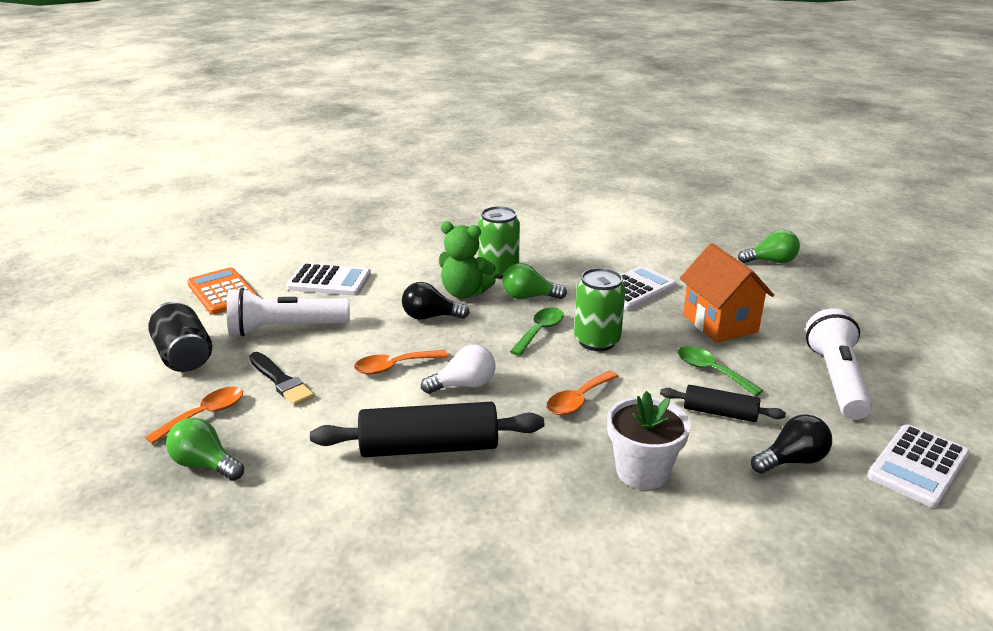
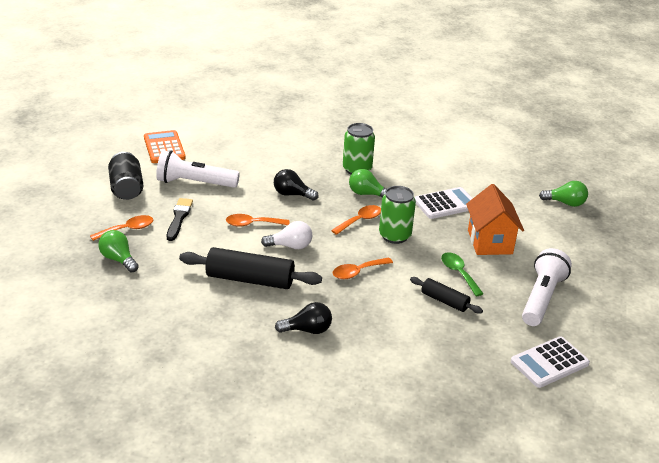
camera: 15 degrees right, 5 degrees up
black brush [249,352,314,406] -> black brush turned 150 degrees counterclockwise [167,198,193,241]
white calculator [286,263,371,296] -> none
green teddy bear [439,221,496,299] -> none
green spoon [510,307,564,356] -> orange spoon [331,205,381,235]
white flower pot [607,391,690,490] -> none
black light bulb [751,414,832,474] -> black light bulb moved to [275,302,332,334]

